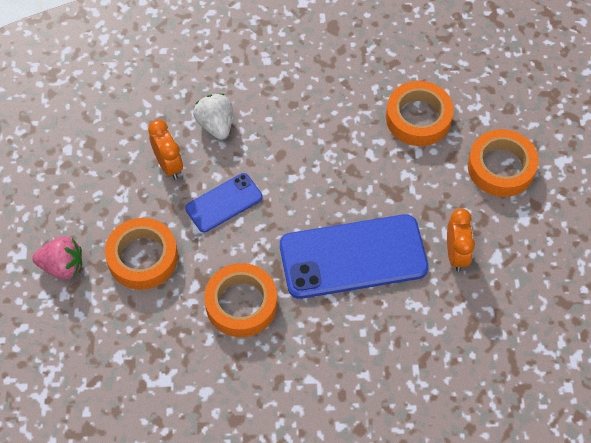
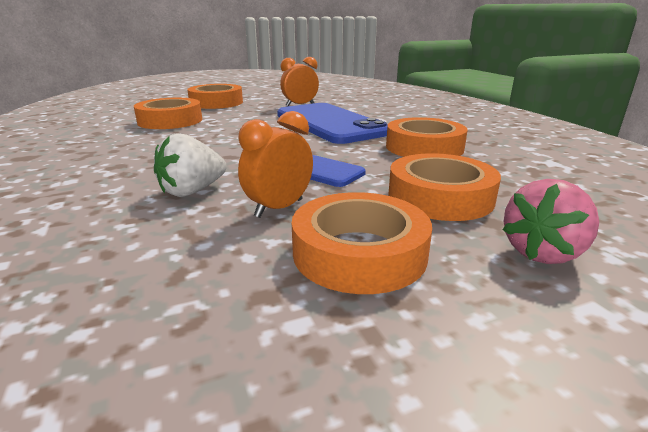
camera: 110 degrees left, 35 degrees down
pink strawberry [32,236,82,279] -> pink strawberry turned 120 degrees counterclockwise [502,179,599,264]
none -> orange tape [292,192,432,294]

